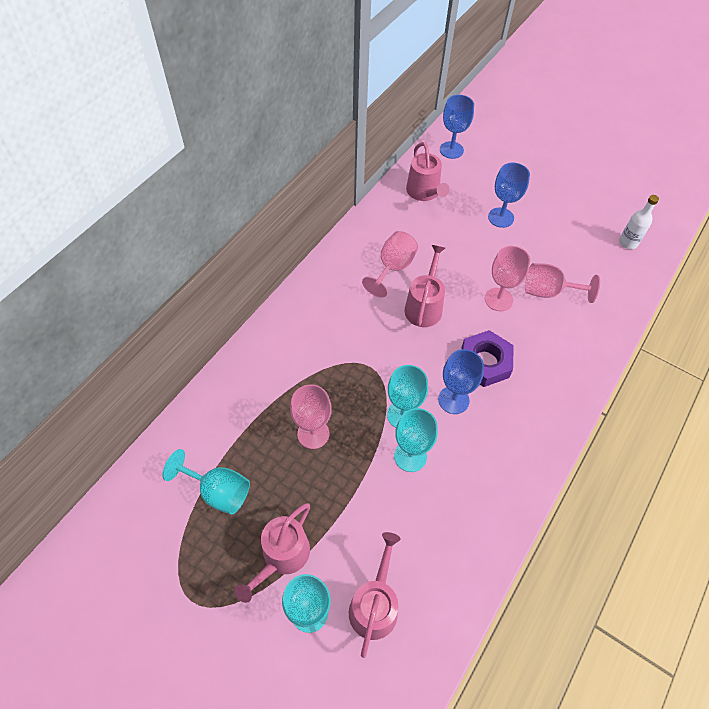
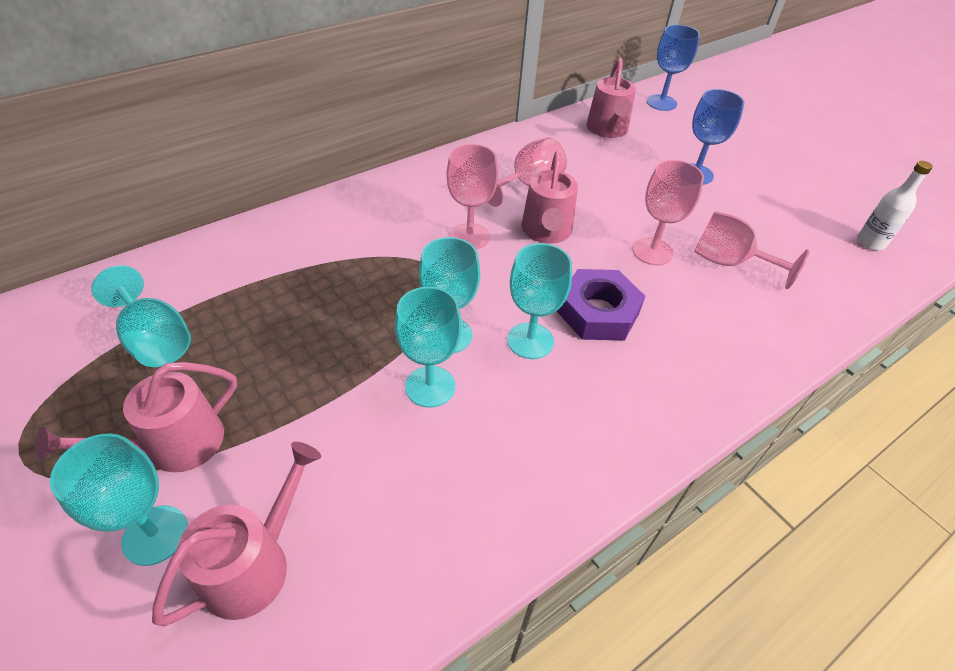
camera: 20 degrees right, 10 degrees down
pink goblet [290,384,332,449] -> pink goblet moved to [447,144,498,249]
pink watering can [404,245,445,327] -> pink watering can turned 150 degrees clockwise [521,151,578,244]
blue goblet [438,349,484,414] -> turquoise goblet [507,243,572,359]

